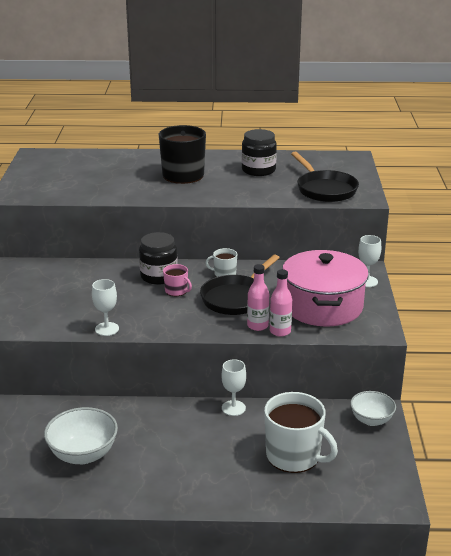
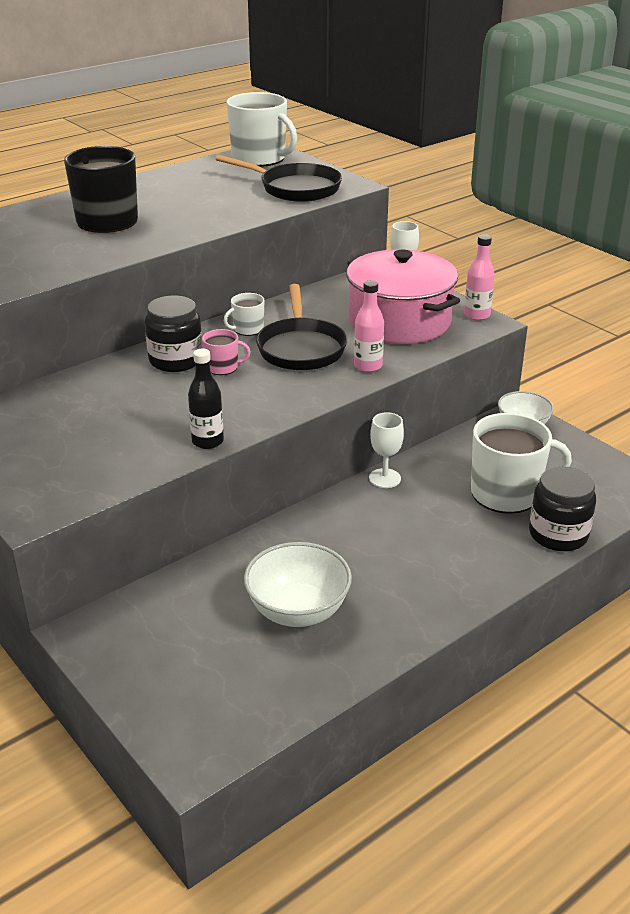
camera: 40 degrees left, 5 degrees up
white goblet [92,279,119,336] -> black bottle [188,348,224,449]
black jar [242,129,277,176] -> black jar moved to [529,466,596,551]
pink bottle [270,269,292,337] -> pink bottle moved to [464,234,495,321]
none -> white mug [226,92,297,167]

